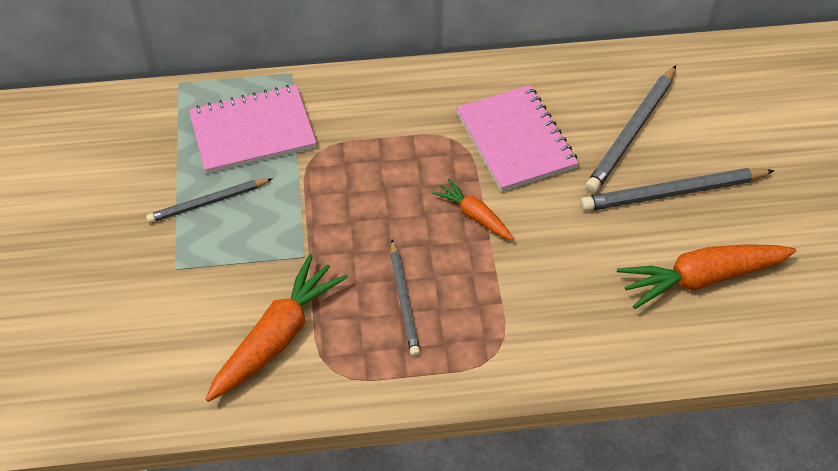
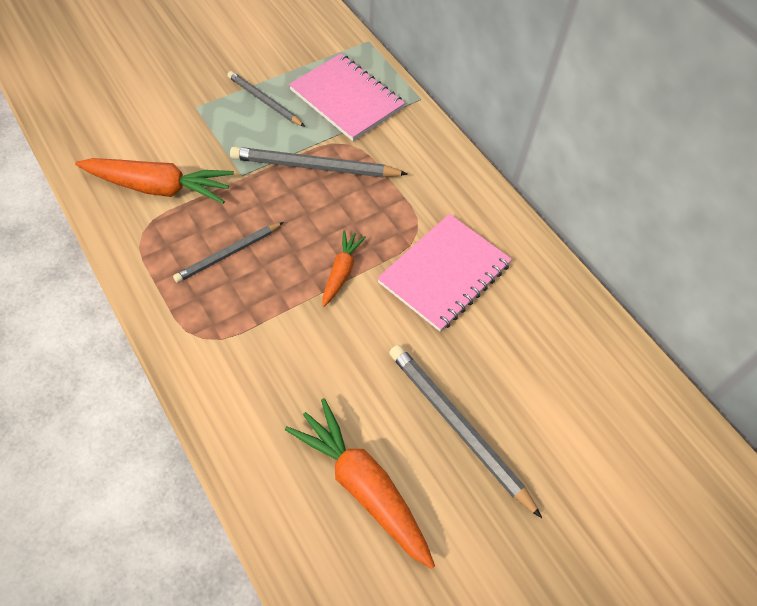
camera: 60 degrees right, 5 degrees up
grey pencil [585,65,676,193] -> grey pencil moved to [230,147,408,178]

